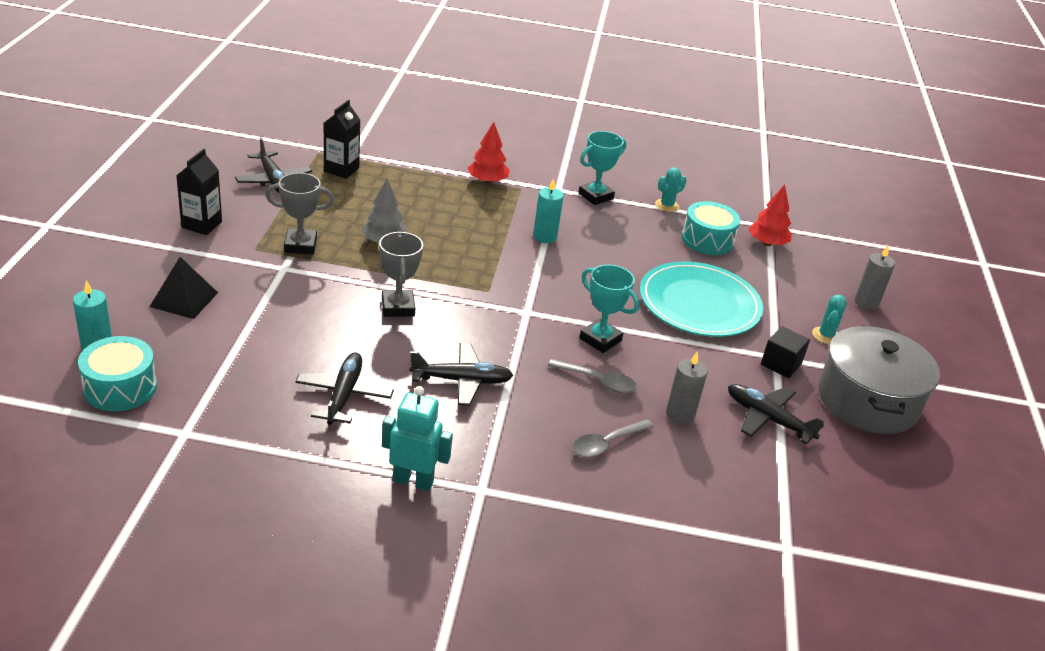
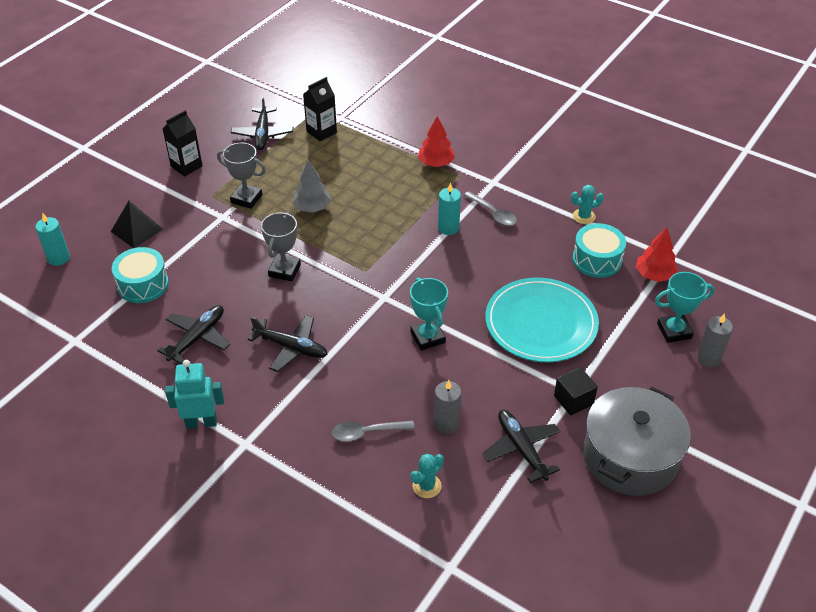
camera: 30 degrees right, 10 degrees up
turquoise drum [78,336,157,411] -> turquoise drum moved to [112,247,169,303]
turquoise robot [382,386,453,491] -> turquoise robot turned 45 degrees counterclockwise [165,360,224,428]
grey spoon [548,359,637,393] -> grey spoon moved to [463,191,517,226]
turquoise trophy [578,131,626,205] -> turquoise trophy moved to [655,272,715,343]
turquoise cactus [812,295,847,344] -> turquoise cactus moved to [411,454,444,498]

